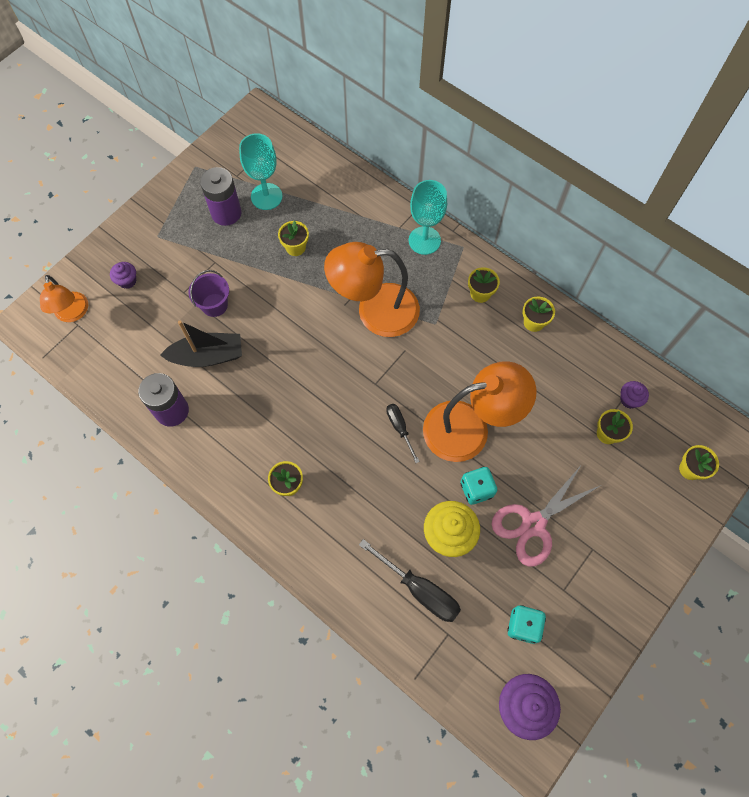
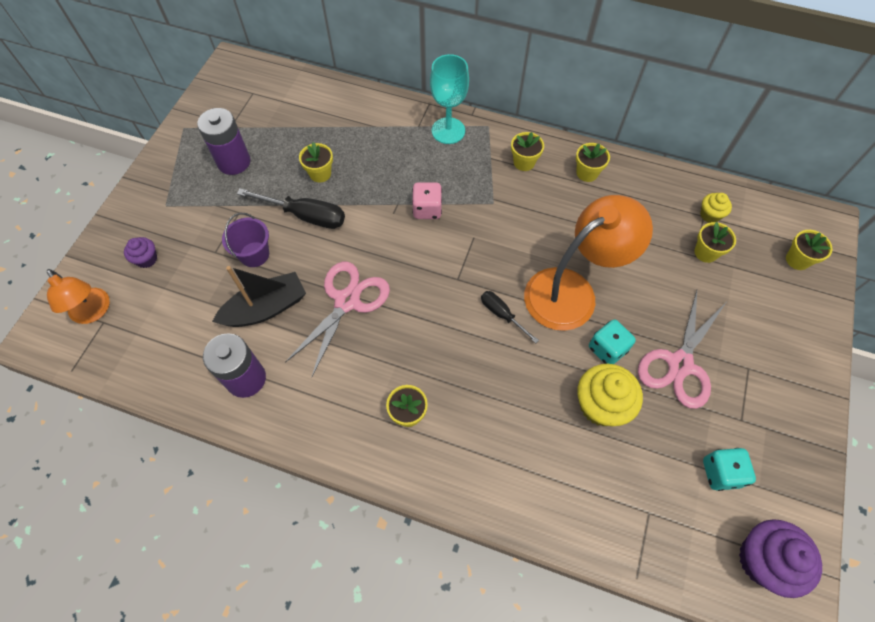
camera: 20 degrees left, 5 degrees down
turquoise goblet [239,133,283,210] -> none
orange lamp [324,242,420,337] -> pink dice [412,182,442,219]
black screwdriver [359,539,461,622] -> black screwdriver moved to [237,188,345,229]
purple cupcake [620,381,649,409] -> yellow cupcake [700,193,732,223]
none -> pink scissors [285,262,390,376]

